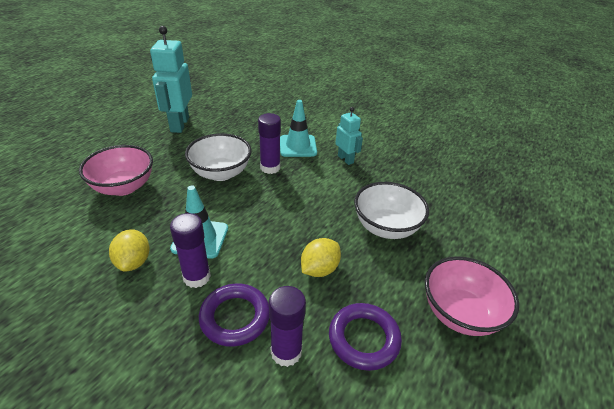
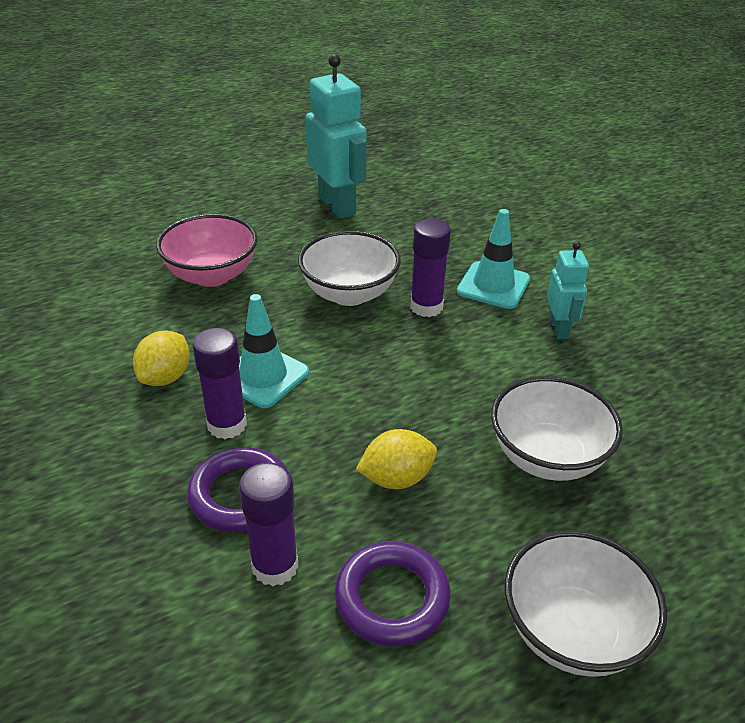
camera: 30 degrees right, 0 degrees up
turquoise robot [150,26,192,133] -> turquoise robot turned 120 degrees clockwise [305,54,367,219]
pink bowl [425,256,519,336] -> white bowl [504,530,667,677]

